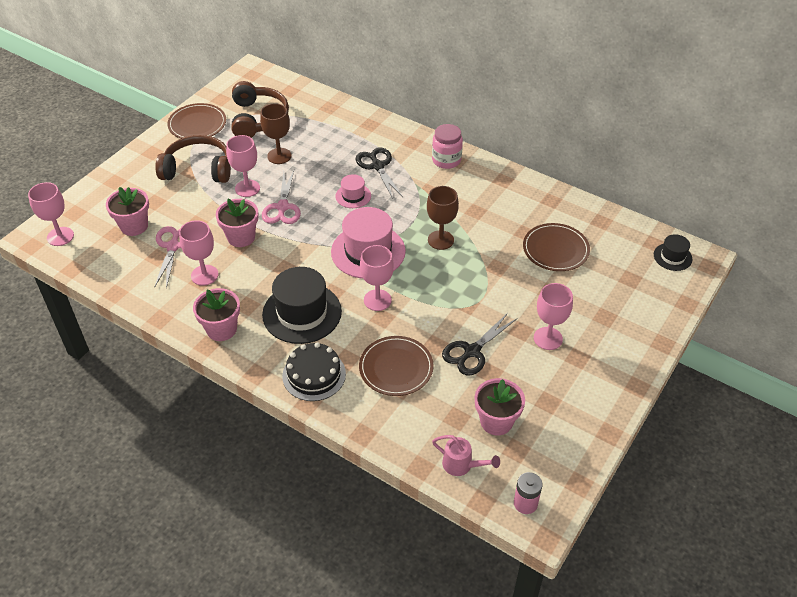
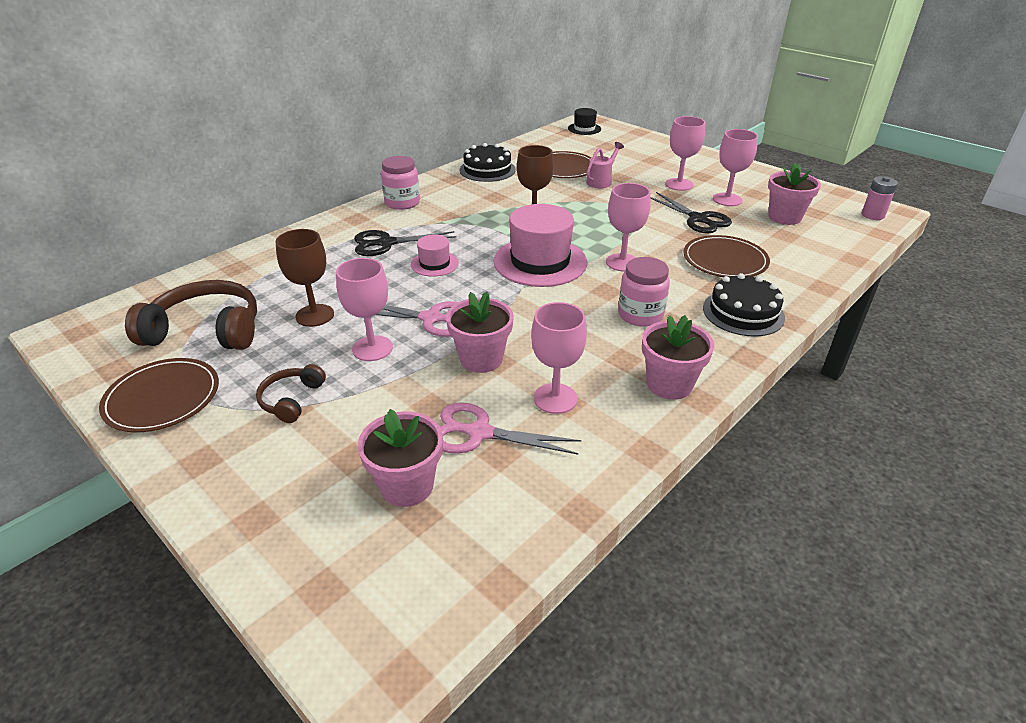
camera: 80 degrees left, 10 degrees down
pink goblet [28,182,74,246] -> pink goblet moved to [713,129,758,206]
brown headphones [155,135,231,183] -> brown headphones [256,364,326,423], size x0.52
black hat [262,267,342,344] -> pink jar [618,257,670,327]
pink watering can [432,435,500,476] -> pink watering can moved to [586,142,624,188]
none -> black cake [460,143,516,182]

